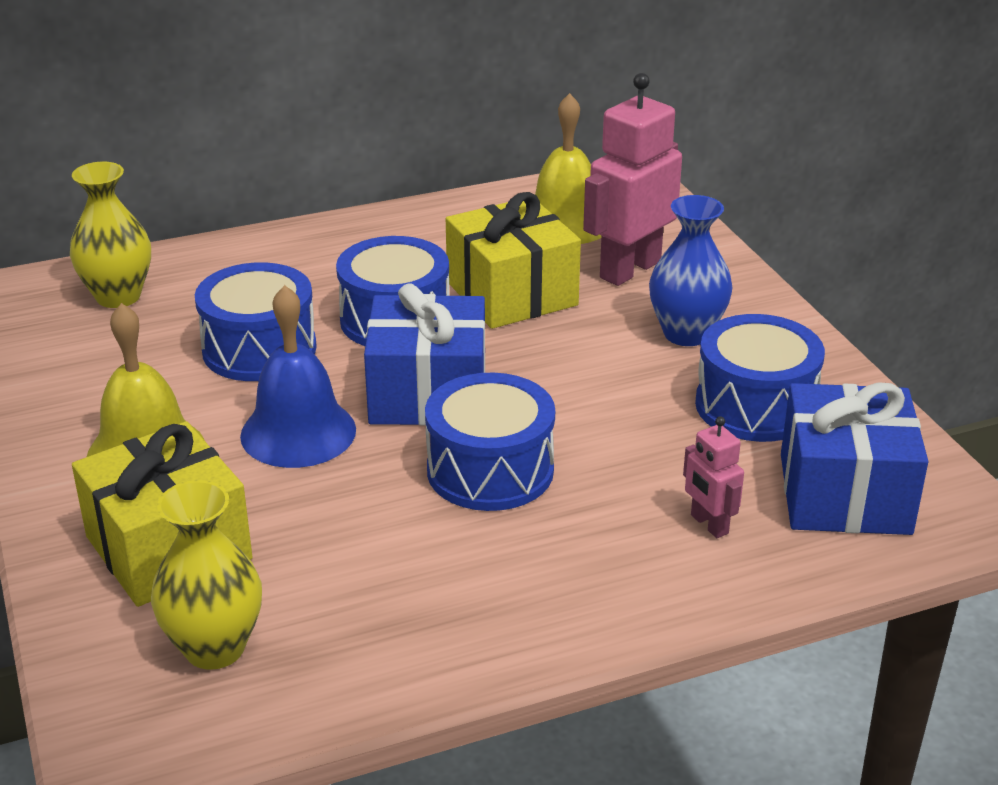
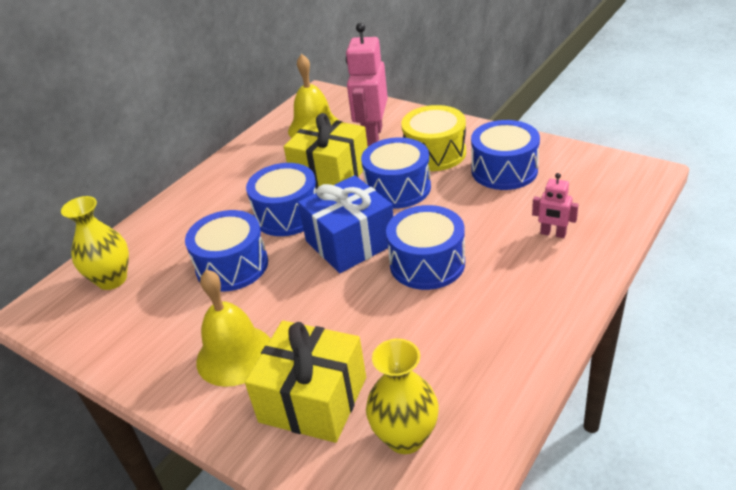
camera: 30 degrees left, 5 degrees up
blue bell [240,285,356,468] -> none
blue vase [649,195,733,346] -> yellow drum [401,105,466,171]
blue gift [781,382,928,535] -> none
none -> blue drum [361,137,431,209]

